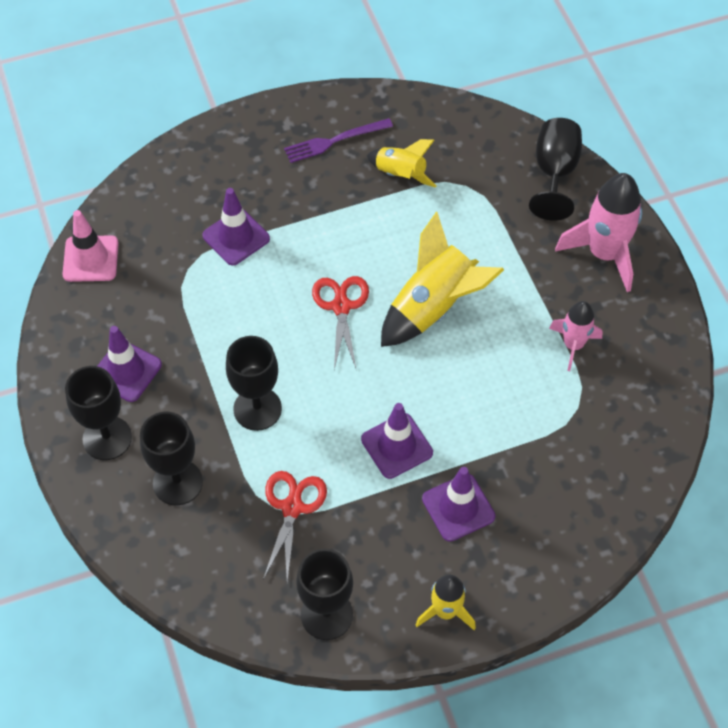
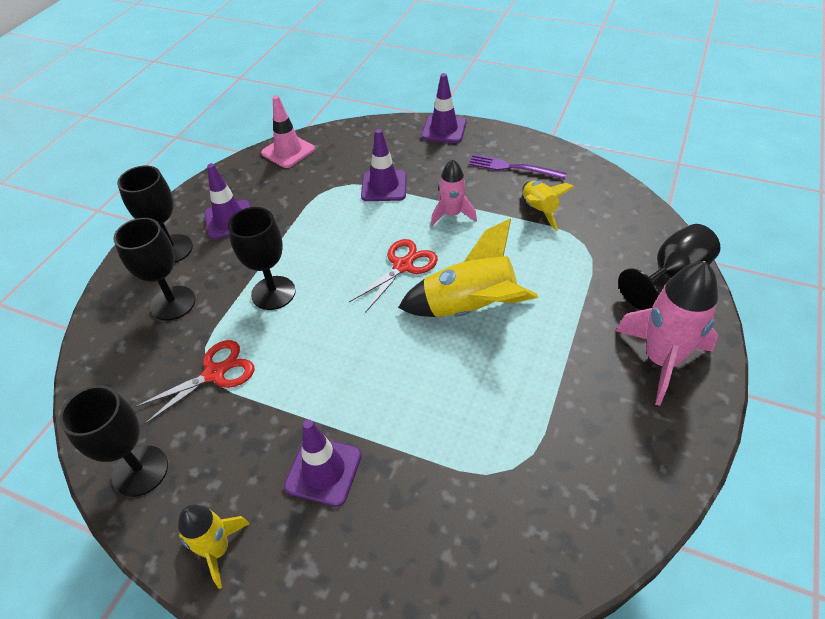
camera: 45 degrees right, 10 degrees down
purple traffic cone [361,403,433,479] -> purple traffic cone moved to [421,73,467,143]
pink rocket [549,301,603,371] -> pink rocket moved to [431,159,477,226]

